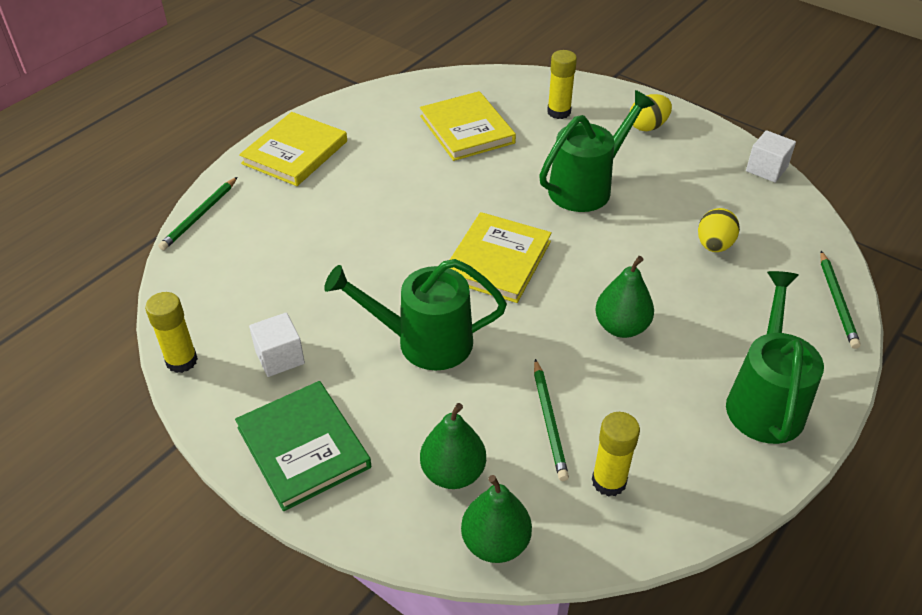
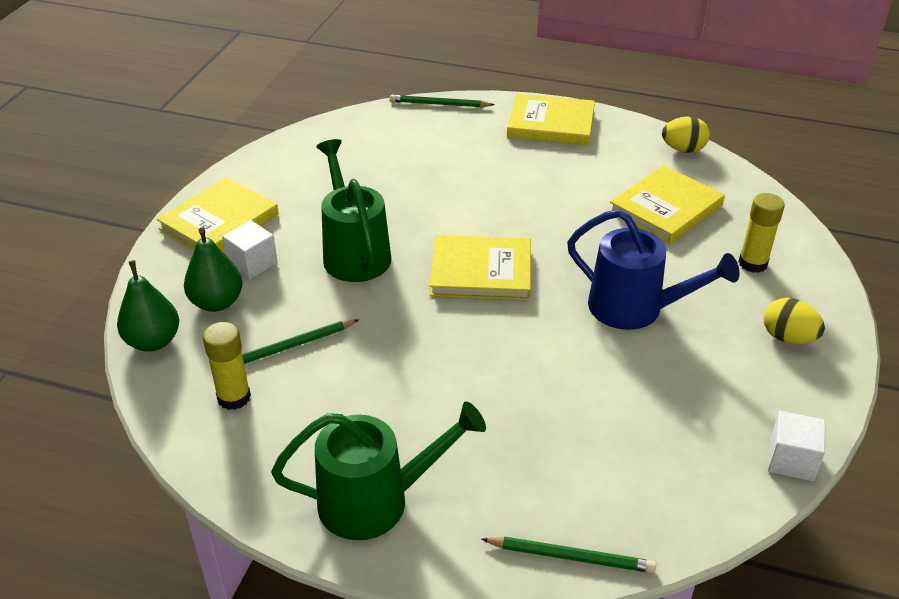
camera: 70 degrees right, 5 degrees down
yellow glue stick [145,292,198,373] -> none
green book [235,381,371,511] -> yellow book [157,177,279,251]
white cube [249,312,305,377] -> white cube moved to [222,220,278,279]
green watering can [539,90,655,212] -> blue watering can [567,209,739,330]
green pear [595,256,654,338] -> none
yellow egg [698,208,740,252] -> yellow egg moved to [662,116,710,153]
green pencil [820,251,861,349] -> green pencil turned 150 degrees counterclockwise [481,536,656,573]

